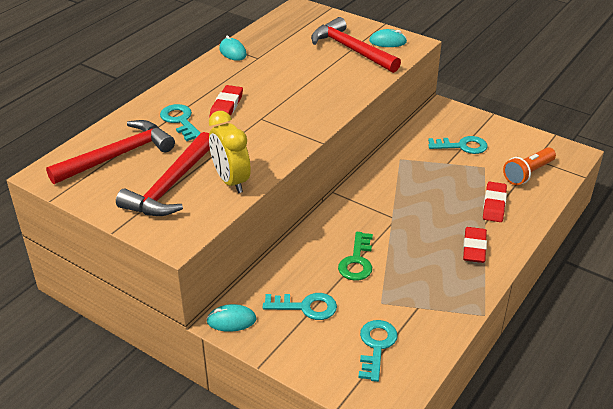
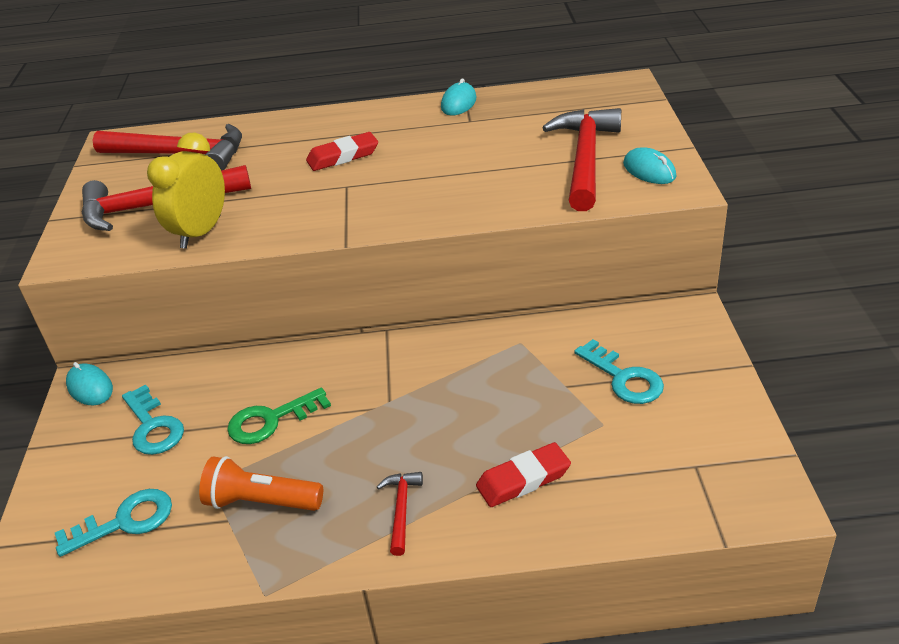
camera: 55 degrees right, 0 degrees up
turquoise key [160,104,200,141] -> none
red eraser [463,227,487,263] -> red hammer [377,472,423,556]
orange flashlight [503,147,556,185] -> orange flashlight moved to [199,456,323,511]

